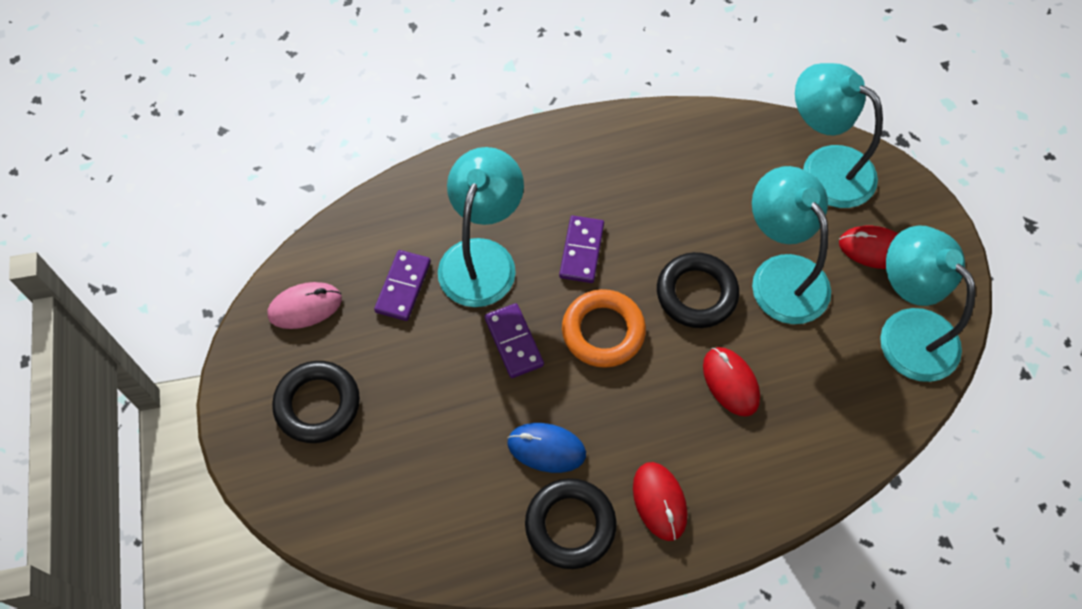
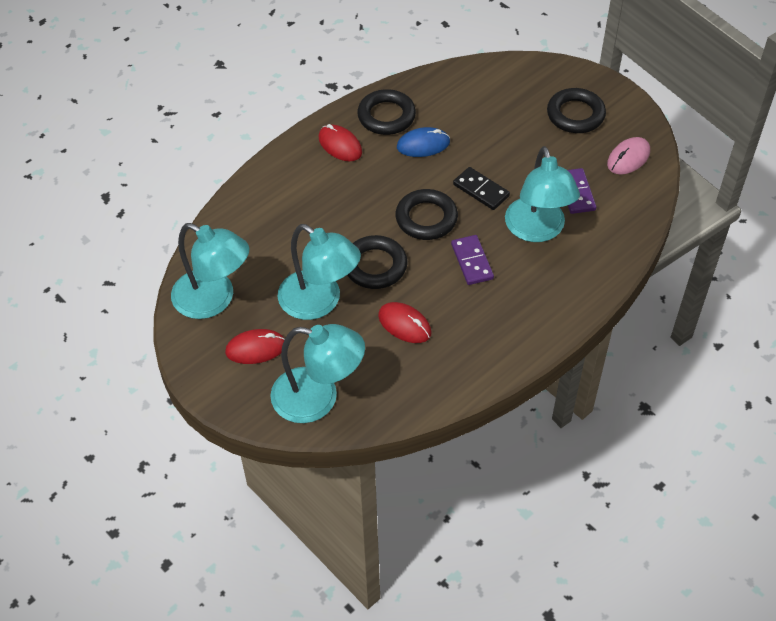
camera: 155 degrees right, 10 degrees down
purple domino [485,303,544,378] -> black domino [453,167,510,210]
orange ring [562,289,646,368] -> black ring [395,189,458,240]
red mouse [703,347,760,417] -> red mouse moved to [378,302,431,343]

